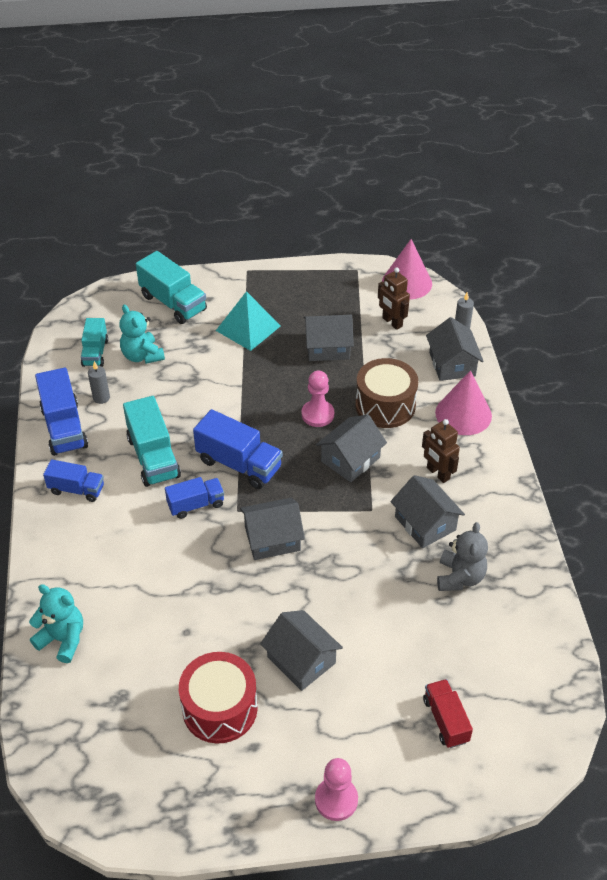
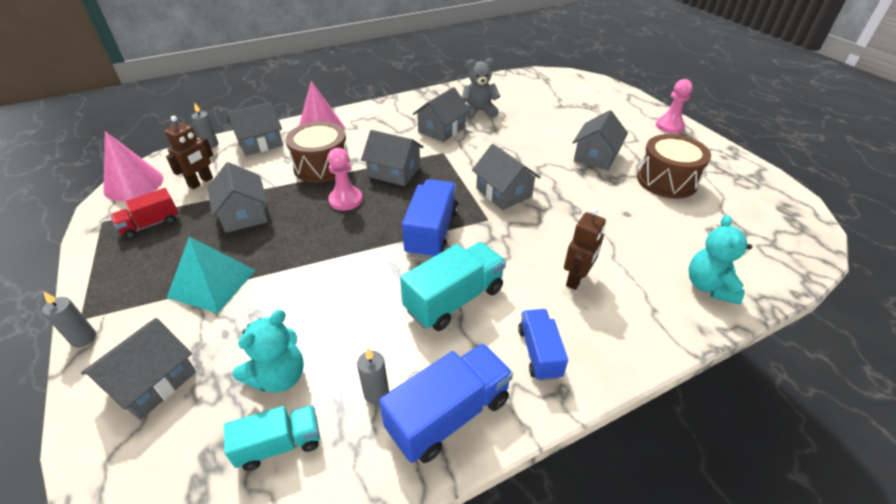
camera: 110 degrees left, 5 degrees down
turquoise truck [136,251,207,324] -> grey house [81,318,196,420]
blue truck [165,477,224,519] -> none
red drum [179,652,258,743] -> brown drum [637,134,711,198]
brown robot [422,419,460,483] -> brown robot moved to [564,207,606,290]
red truck [423,679,473,748] -> red truck moved to [110,188,179,239]
none -> grey candle [42,292,96,347]

